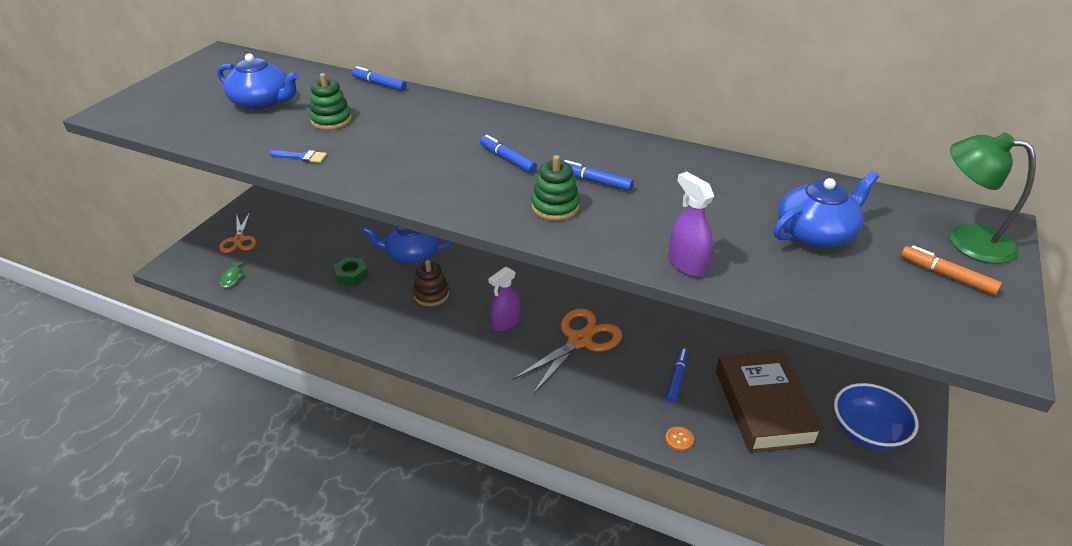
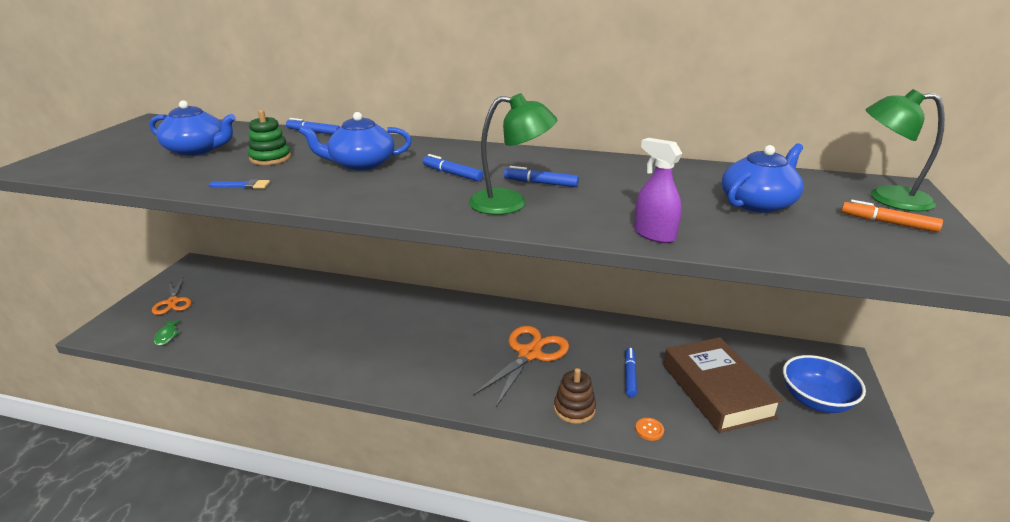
camera: 10 degrees left, 10 degrees down
green nut [334,257,368,286] -> none
blue teapot [363,226,452,264] -> blue teapot moved to [299,112,412,171]
brown stacking toy [413,260,449,306] -> brown stacking toy moved to [554,368,596,424]
purple spray bottle [488,267,521,331] -> none
green stacking toy [532,155,580,221] -> green lamp [469,93,557,215]

